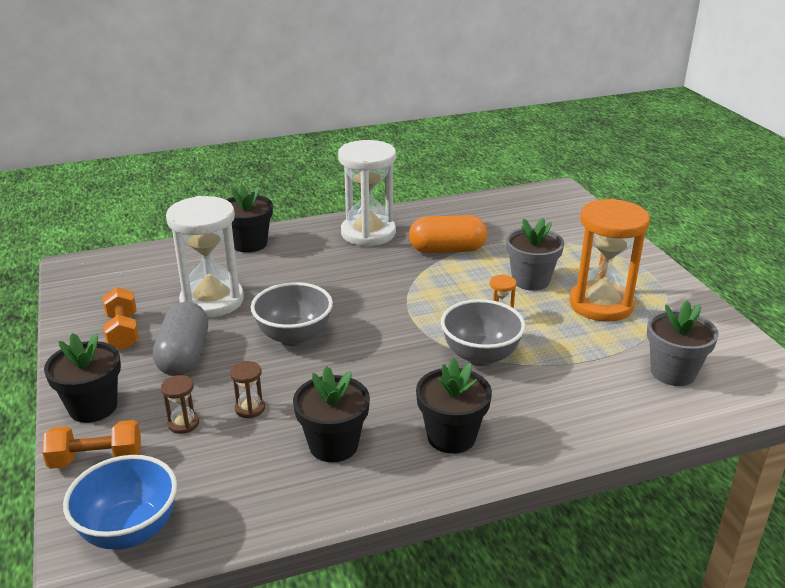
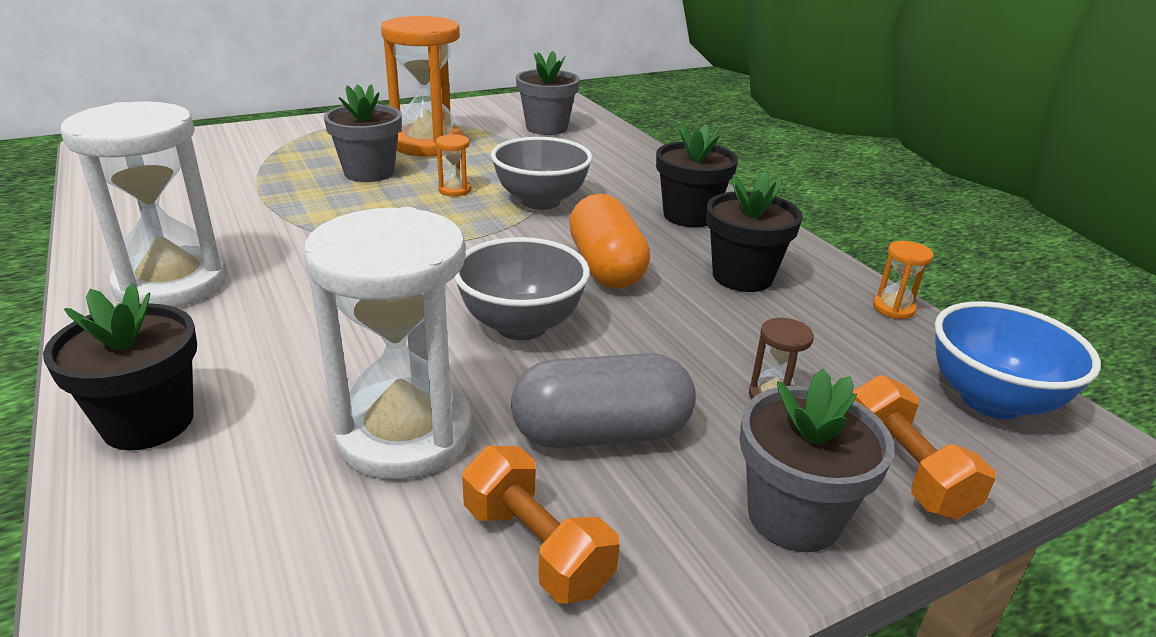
camera: 100 degrees left, 0 degrees up
black flower pot [44,333,121,423] -> grey flower pot [740,369,895,552]
orange dumbbell [103,287,139,350] -> orange dumbbell turned 75 degrees clockwise [462,446,620,604]
brown hourglass [230,361,265,418] -> none
orange capsule [409,215,487,253] -> orange capsule moved to [569,194,650,289]
none -> orange hourglass [873,241,934,319]

